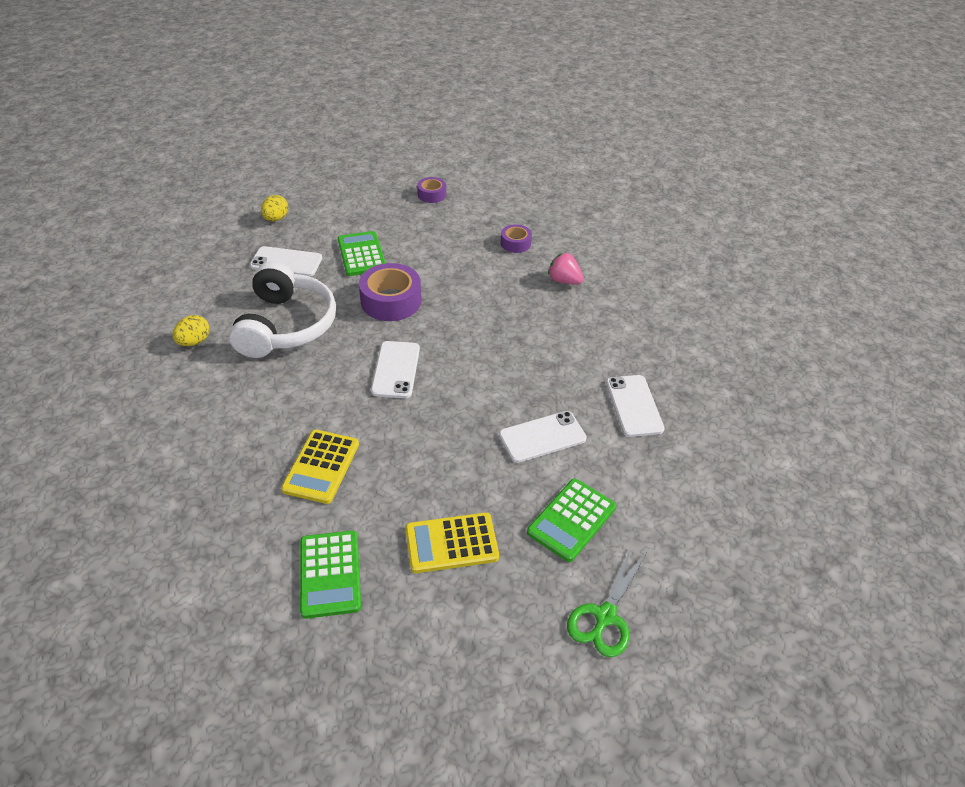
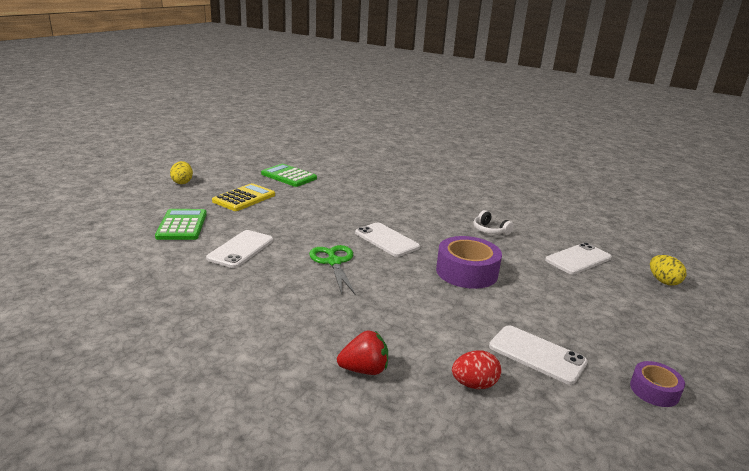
camera: 135 degrees right, 20 degrees down
yellow egg [172,315,210,346] -> yellow egg moved to [170,161,193,184]
white headphones [229,262,336,358] -> white headphones [473,210,514,235], size x0.41
yellow calculator [281,429,359,504] -> none
green calculator [338,231,386,276] -> none
purple tape [501,224,532,253] -> red egg [452,350,501,389]
pink strawberry [548,253,584,284] -> red strawberry [337,331,388,375]
green scissors [567,548,646,657] -> green scissors moved to [309,245,356,295]
white phone [606,375,665,437] -> white phone moved to [489,325,588,385]

